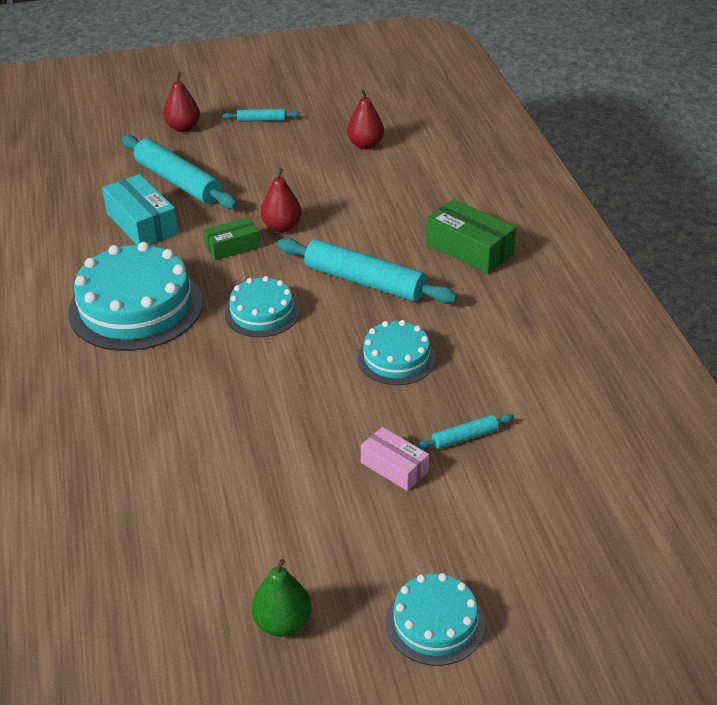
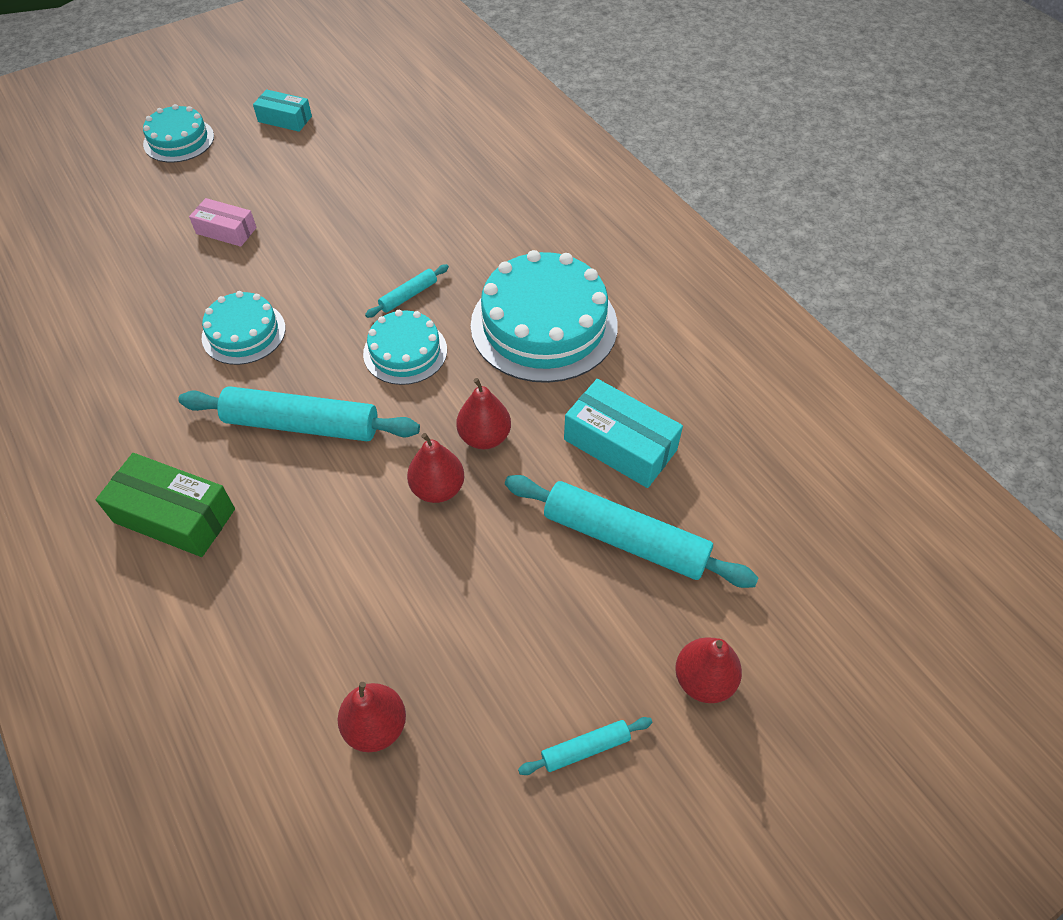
camera: 160 degrees right, 15 degrees up
green box [204,217,260,260] -> red pear [456,378,511,449]
green pear [252,559,311,637] -> turquoise box [253,89,312,132]
turquoise rolling pin [416,414,514,450] -> turquoise rolling pin moved to [365,264,449,318]

